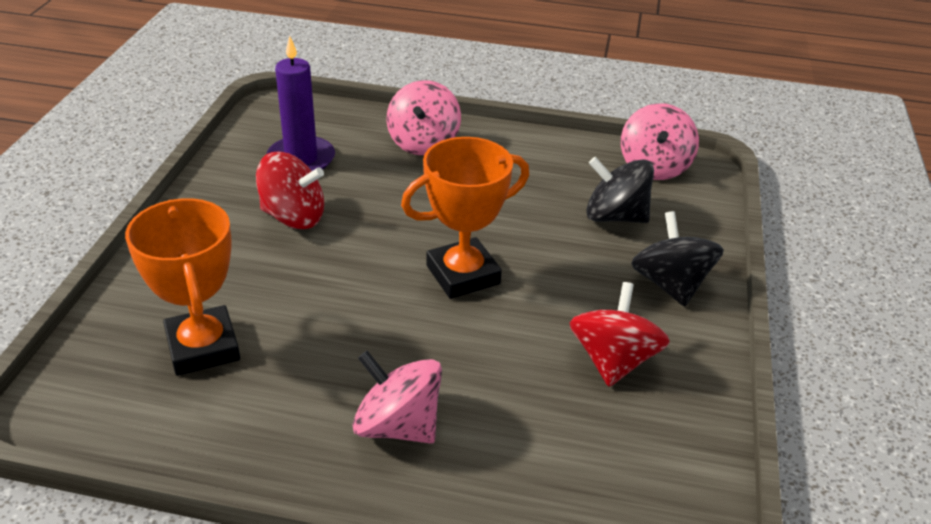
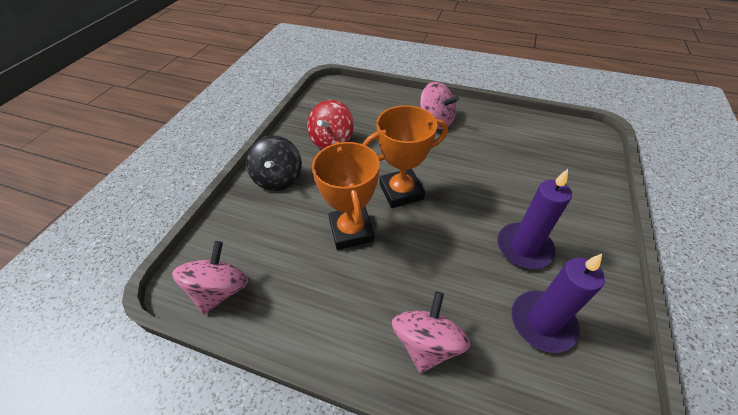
camera: 170 degrees left, 10 degrees up
orange trophy [125,198,240,376] -> orange trophy moved to [312,141,380,250]
red spinning top [256,152,324,229] -> purple candle [497,169,572,269]
black spinning top [586,157,654,223] -> none

